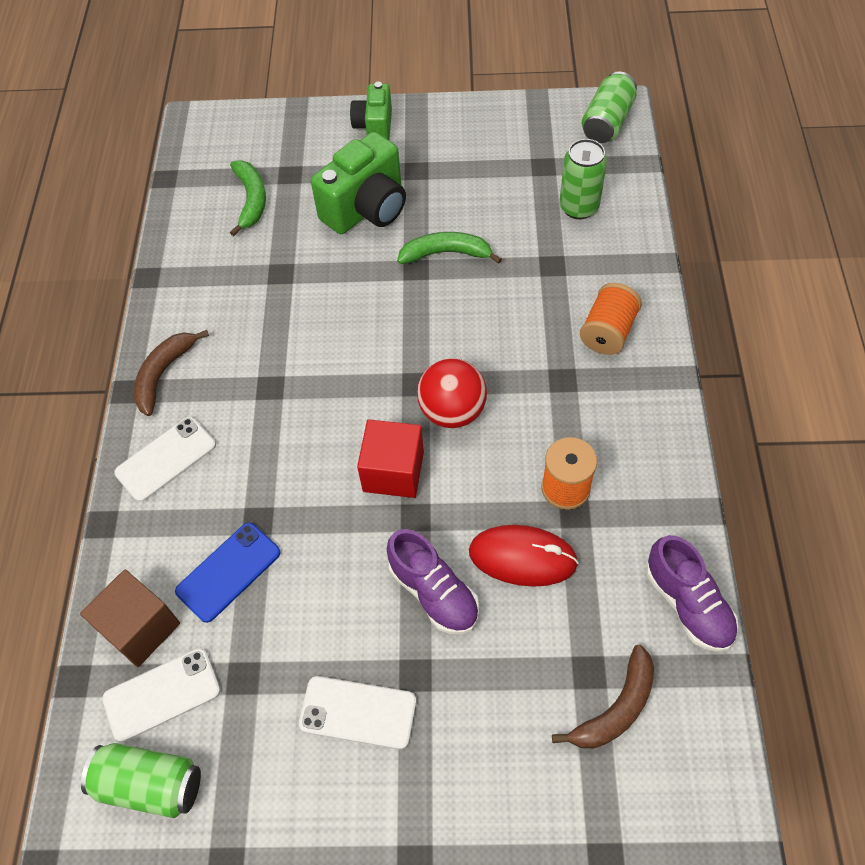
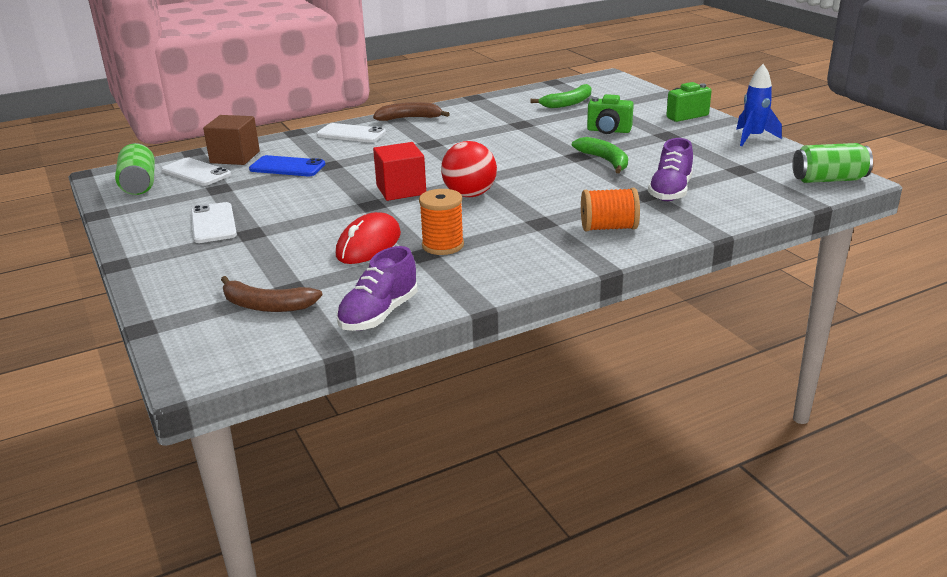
camera: 60 degrees right, 30 degrees down
green camera [311,132,406,234] -> green camera [587,94,634,134], size x0.62
purple shoe [387,529,479,634] -> purple shoe moved to [648,138,693,201]
red mouse [469,525,579,587] -> red mouse turned 45 degrees clockwise [336,212,401,264]
green can [559,139,607,219] -> none
none -> blue rocket [736,64,782,146]

